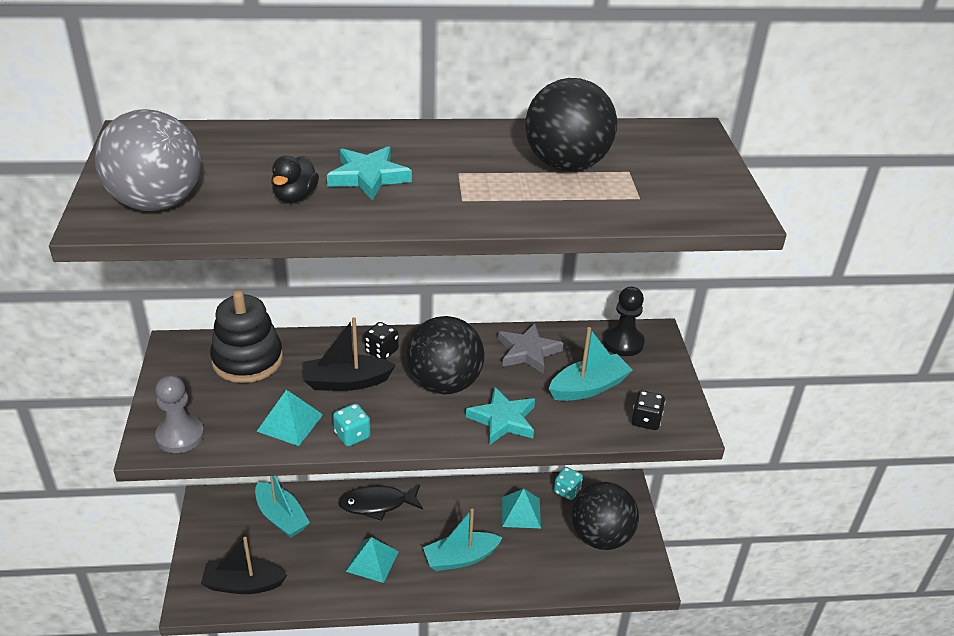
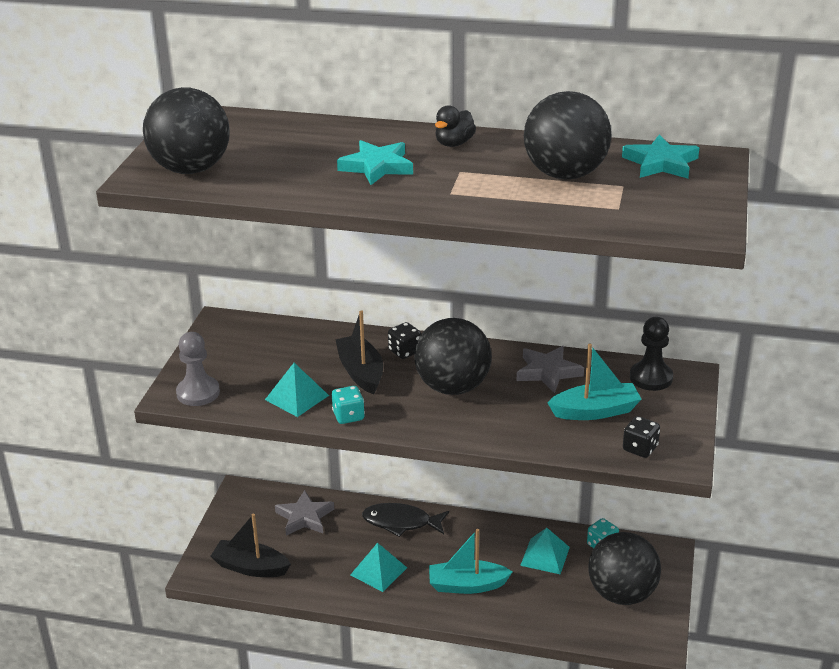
camera: 20 degrees right, 5 degrees down
grey ball [95,109,201,211] -> black ball [143,87,230,174]
black stacking toy [210,290,283,383] -> none
turquoise boat [255,476,310,538] -> grey star [275,490,334,536]
black duck [271,156,319,203] -> black duck moved to [435,105,476,147]
black boat [303,317,396,391] -> black boat turned 60 degrees clockwise [335,310,383,394]
turquoise star [466,386,535,445] -> turquoise star moved to [622,135,700,179]

